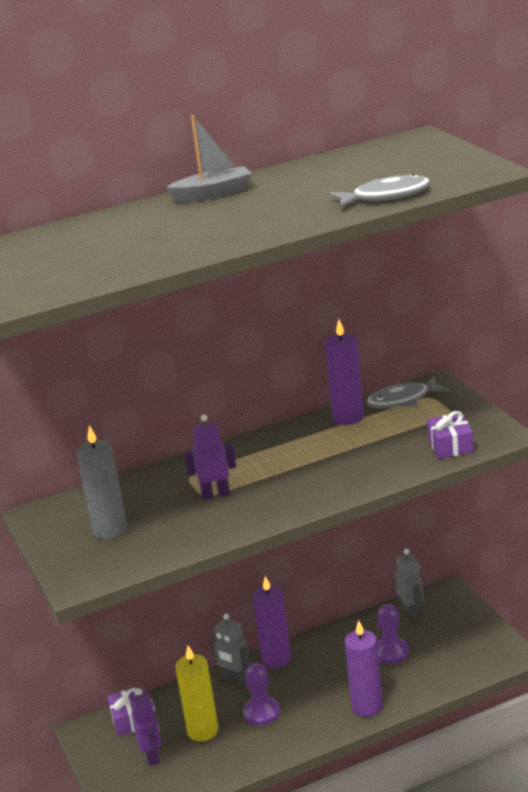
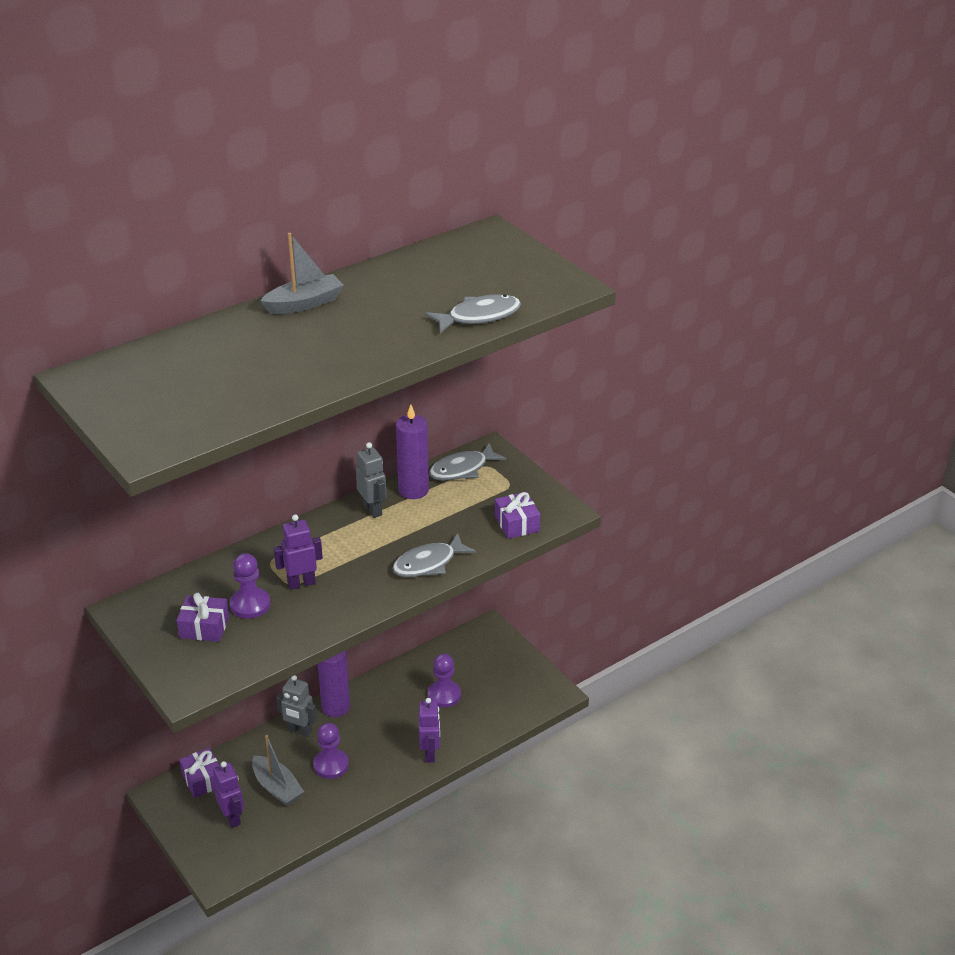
camera: 15 degrees left, 10 degrees up
grey candle [76,425,127,539] -> purple gift [176,593,229,642]
yellow candle [175,646,218,741] -> grey boat [252,735,304,806]
purple candle [345,620,383,717] -> purple robot [419,698,440,763]
grey robot [395,549,424,620] -> grey robot moved to [356,442,387,518]
none -> purple pawn [230,553,270,619]
none -> grey fish [392,533,476,577]

